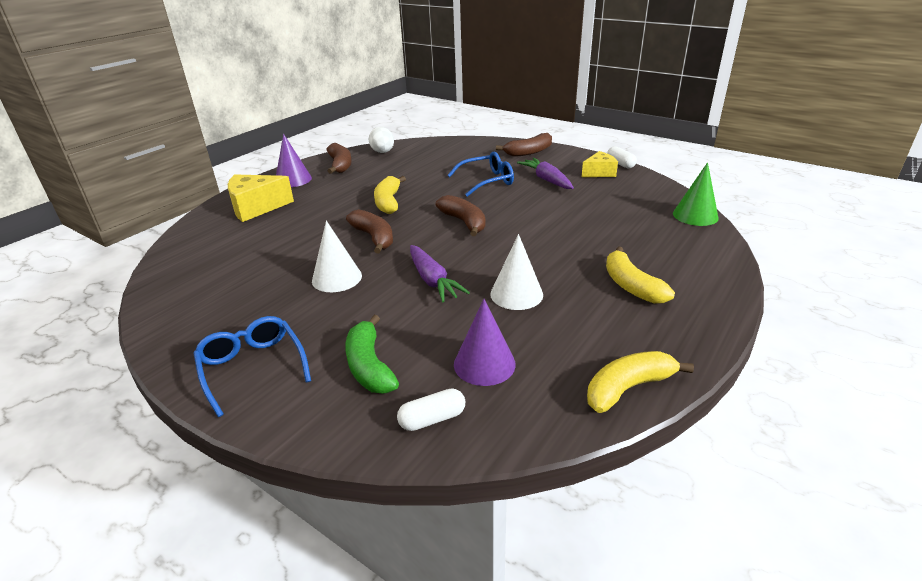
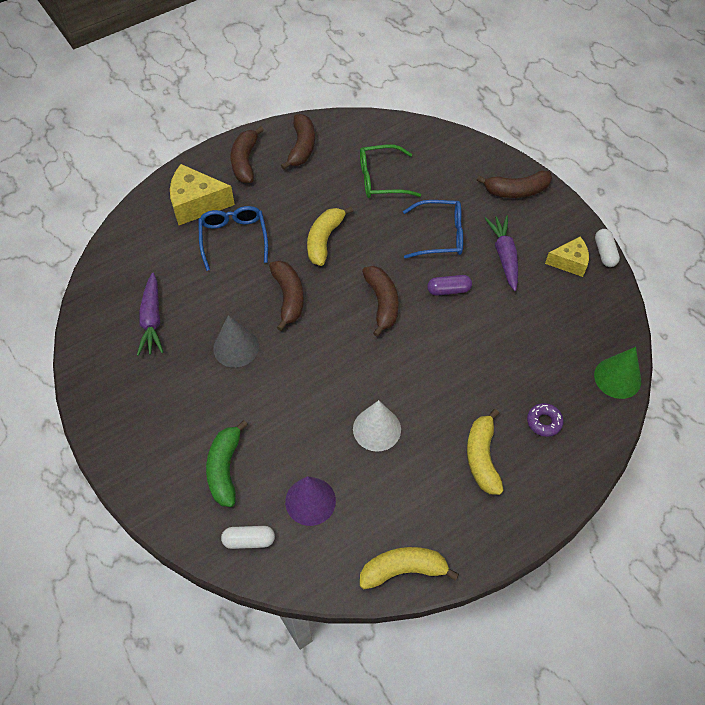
camera: 20 degrees right, 25 degrees up
blue glasses [193,316,311,417] -> blue glasses moved to [198,206,268,271]
purple cone [276,134,312,187] -> brown banana [231,126,264,183]
white cone [312,221,362,292] -> grey cone [213,315,259,368]
white egg [369,127,394,153] -> none
purple carrot [410,245,470,302] -> purple carrot moved to [137,273,164,356]
none -> green glasses [360,145,421,198]
none -> purple capsule [427,275,472,296]
none -> purple donut [527,403,564,437]

